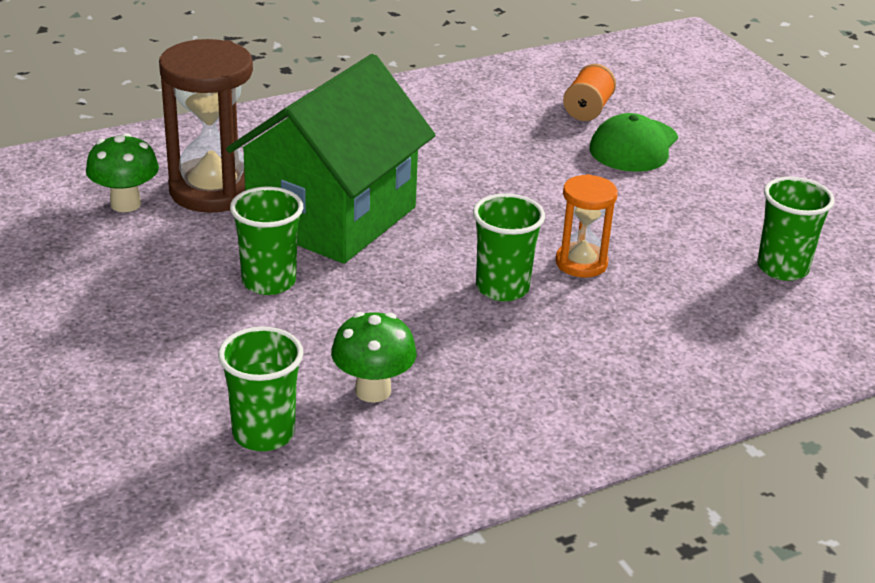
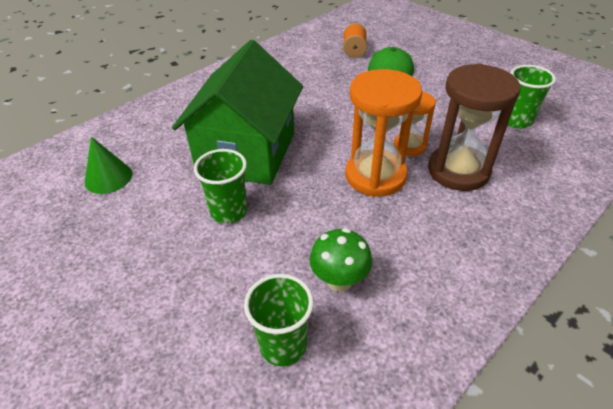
camera: 15 degrees left, 10 degrees up
green mushroom [86,133,159,212] -> green cone [85,137,132,194]
brown hourglass [159,39,253,213] -> brown hourglass moved to [428,63,521,191]
green cup [473,194,545,301] -> orange hourglass [345,69,422,197]

